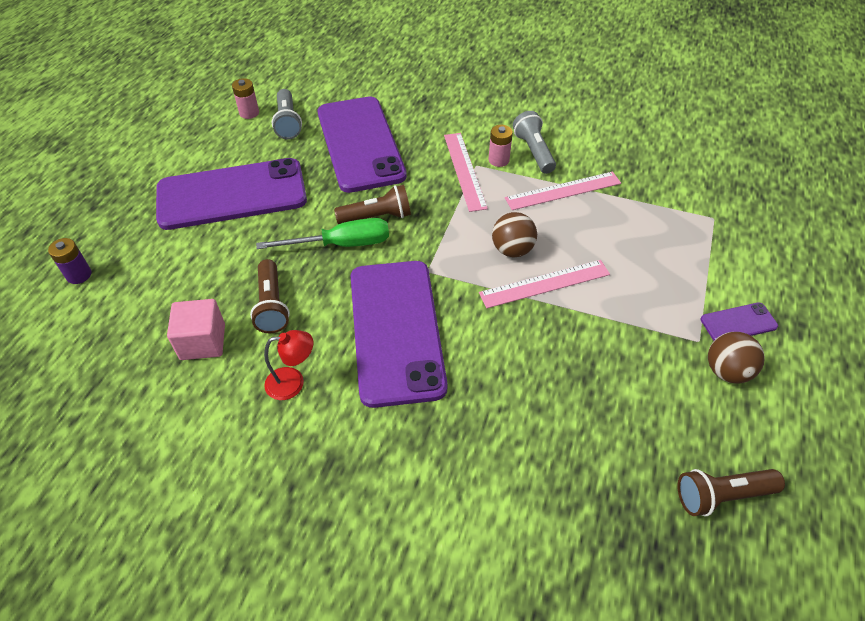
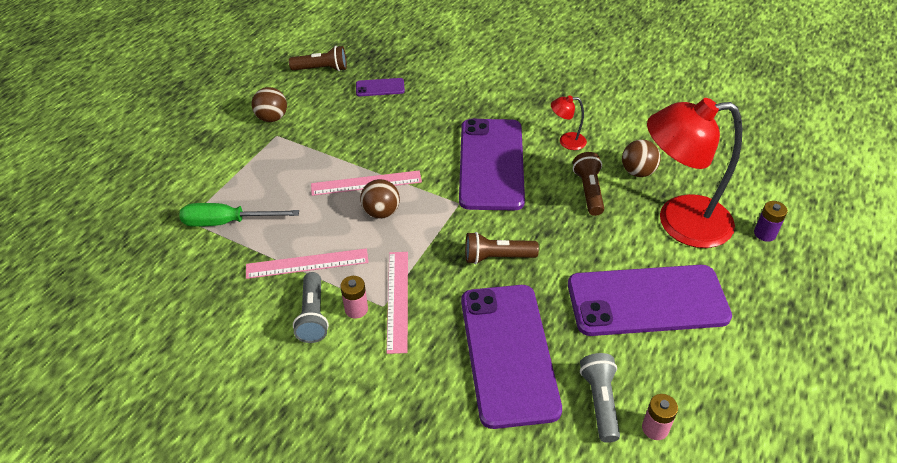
camera: 170 degrees left, 5 degrees down
pink cube [167,299,225,360] -> brown ball [622,139,661,177]
green screwdriver [256,218,389,249] -> green screwdriver moved to [179,203,299,227]
purple phone [701,303,778,341] -> purple phone moved to [356,78,405,96]
none -> red lamp [647,98,742,248]

